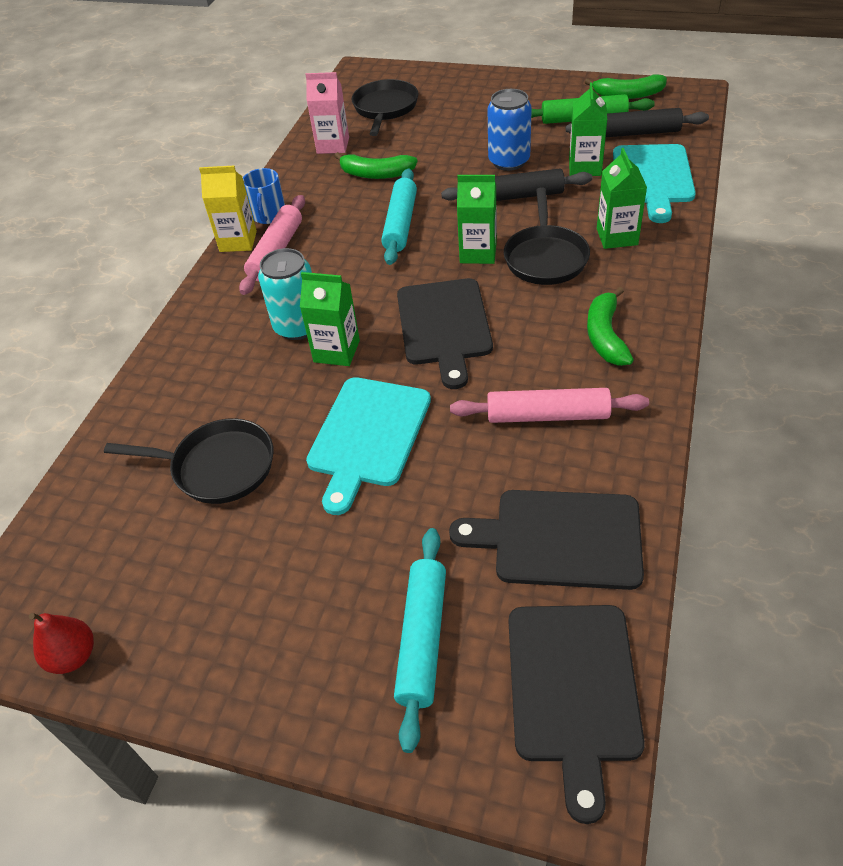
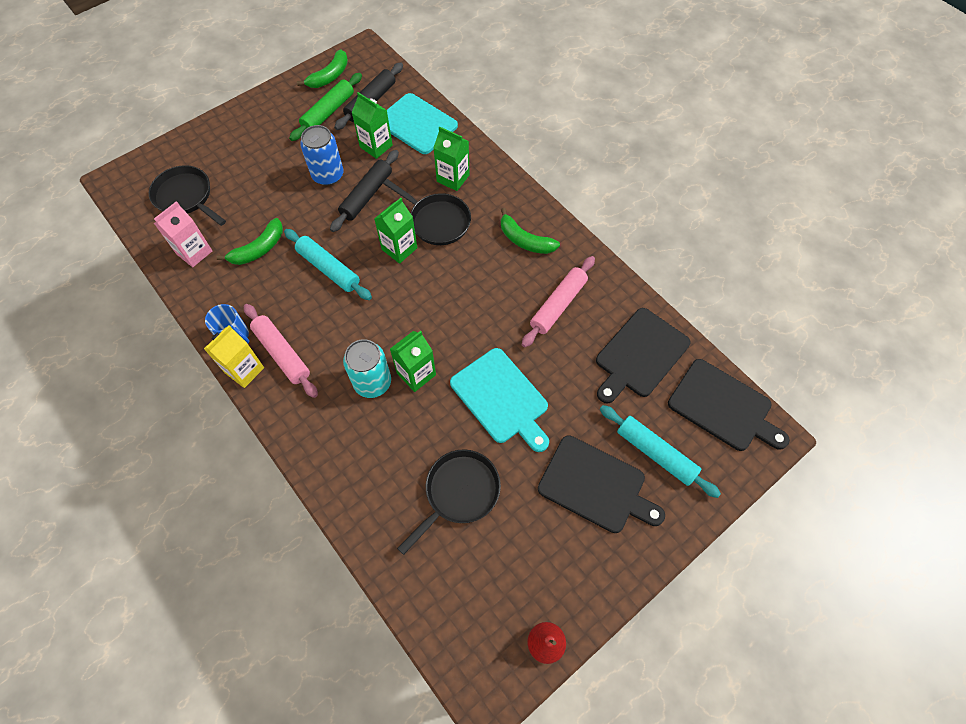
camera: 60 degrees left, 15 degrees up
black cutting board [397,278,493,389] -> black cutting board moved to [538,435,665,533]

